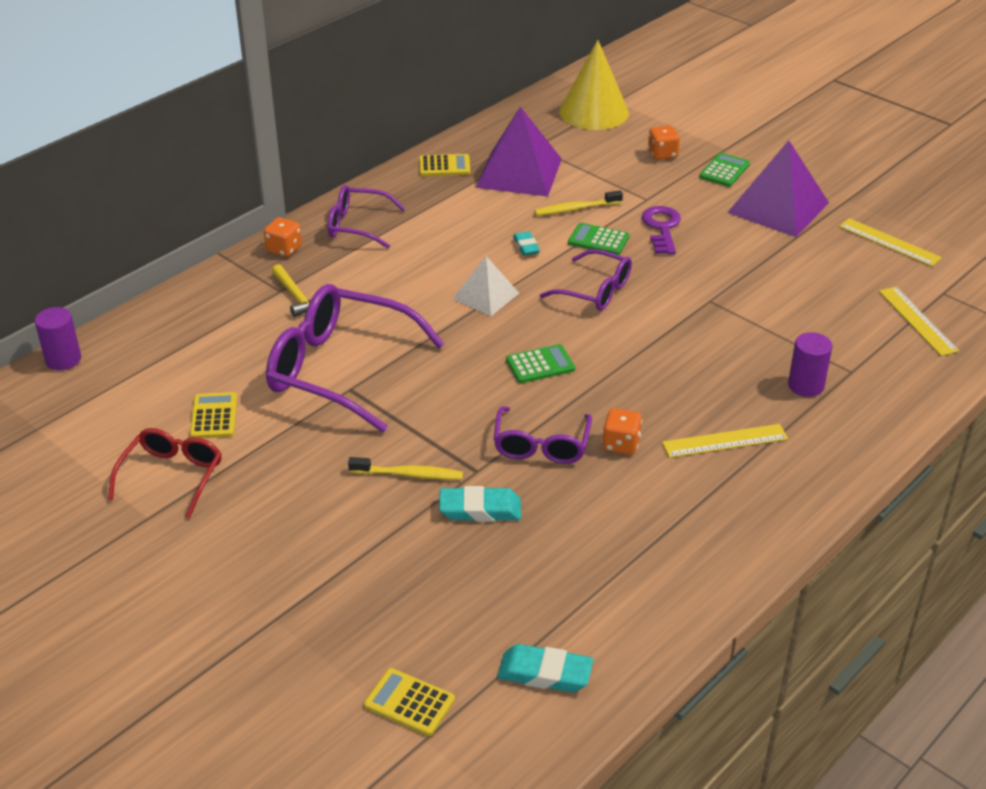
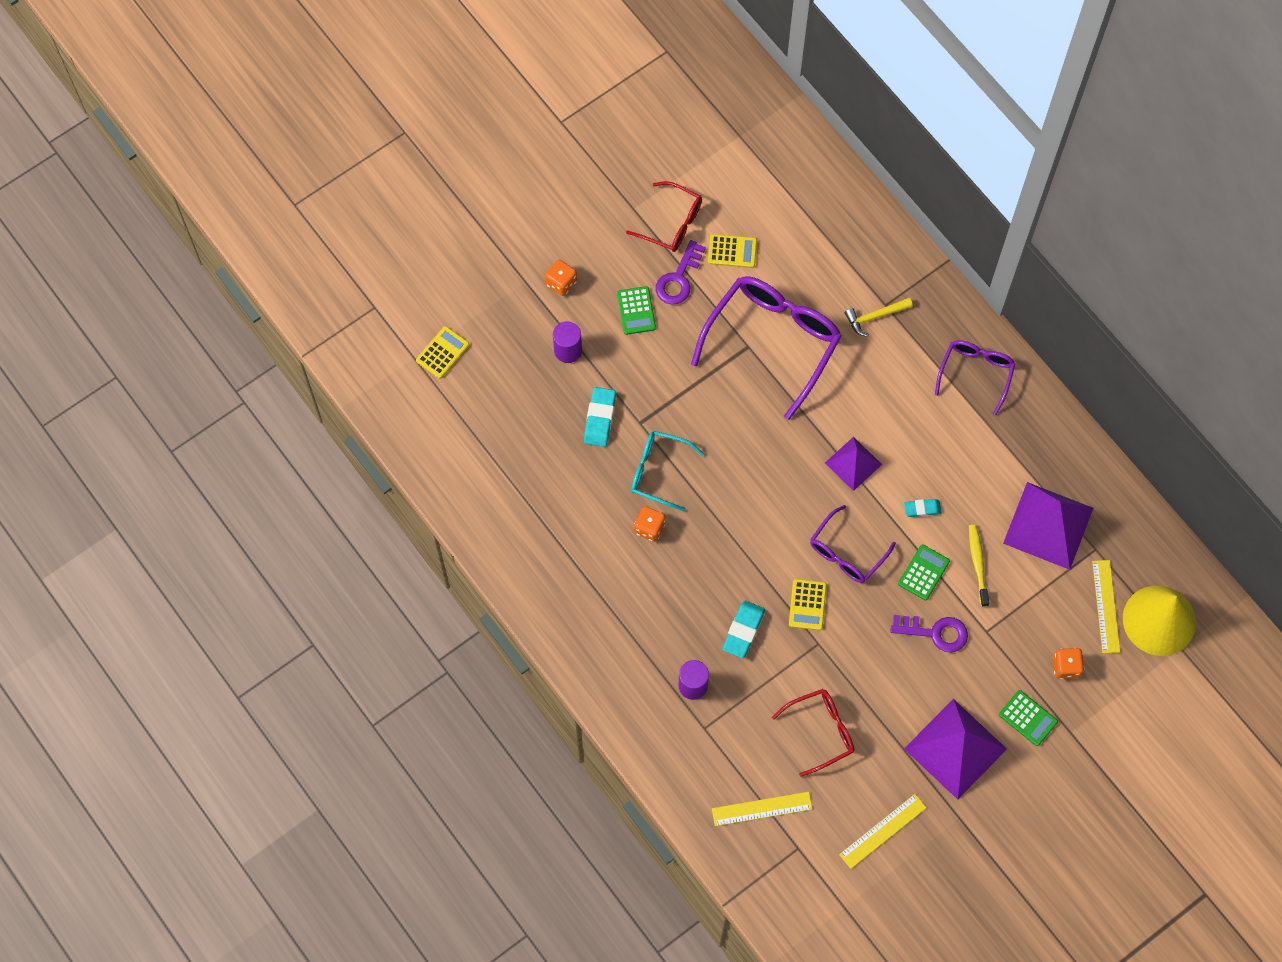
camera: 100 degrees right, 30 degrees up
purple cylinder [35,307,81,370] -> purple cylinder moved to [553,321,582,363]
orange dice [264,217,302,257] -> orange dice moved to [545,259,577,296]
yellow toothbrush [348,457,463,480] -> none
yellow calculator [419,154,470,176] -> yellow calculator moved to [789,579,827,631]
white pyramid [453,256,519,316] -> purple pyramid [825,437,882,491]
purple glasses [494,406,592,464] -> turquoise glasses [631,431,704,511]
turquoise eraser [497,644,593,692] -> turquoise eraser moved to [722,601,765,658]
green calculator [506,344,575,383] -> green calculator moved to [617,286,656,335]
yellow ruler [662,424,788,458] -> yellow ruler moved to [1092,560,1120,653]
none -> purple key [656,240,706,305]
none -> red glasses [772,689,854,777]

